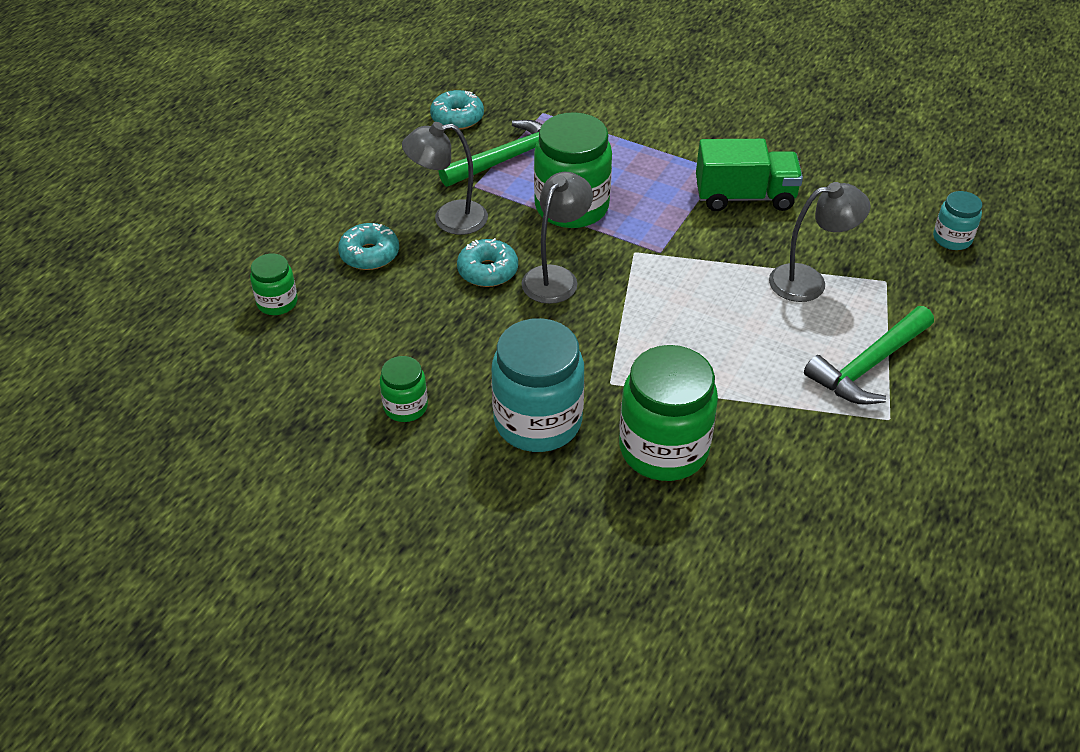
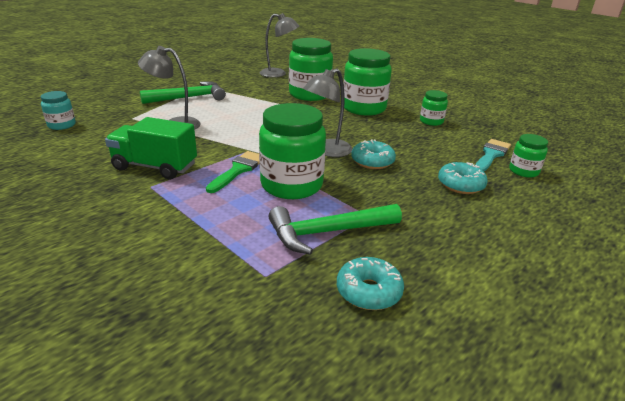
camera: 165 degrees left, 15 degrees down
grey lamp [402,122,488,235] -> grey lamp moved to [260,13,299,78]
turquoise jar [492,318,584,452] -> green jar [343,48,392,116]
none -> green brush [206,151,259,193]
none -> turquoise brush [476,139,511,171]

